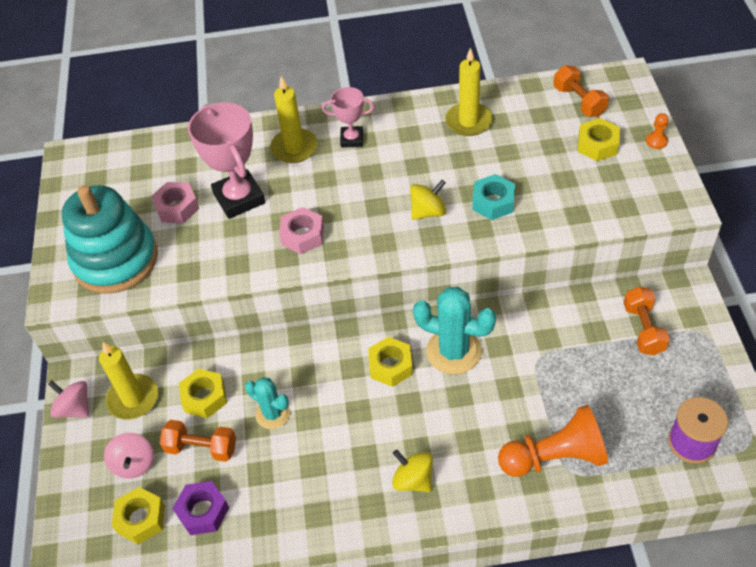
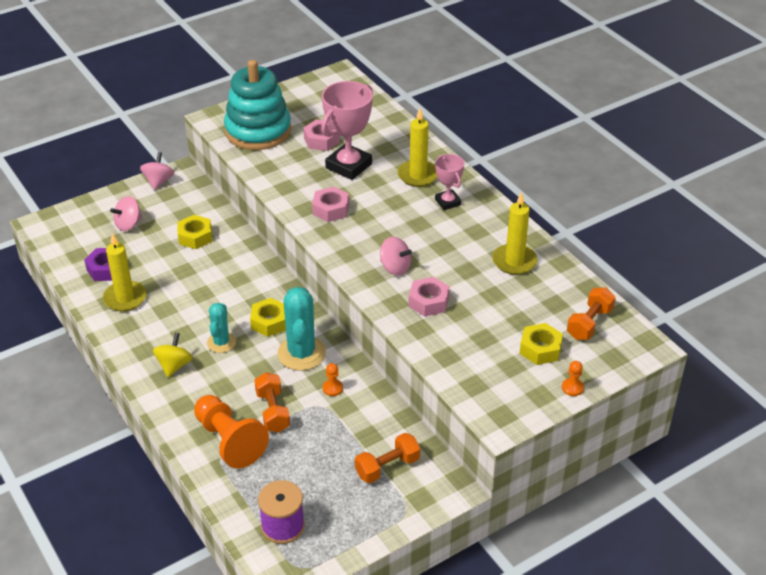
camera: 60 degrees right, 10 degrees down
yellow candle [99,342,158,420] -> yellow candle moved to [103,233,147,311]
yellow nut [111,487,165,544] -> none
orange dumbbell [160,420,236,462] -> orange dumbbell moved to [254,372,290,433]
turquoise cactus [245,377,290,429] -> turquoise cactus moved to [207,303,236,353]
yellow spinning top [410,180,446,220] -> pink spinning top [380,237,412,276]
turquoise nut [472,174,515,220] -> pink nut [409,277,450,317]
none -> orange pawn [323,363,343,396]

